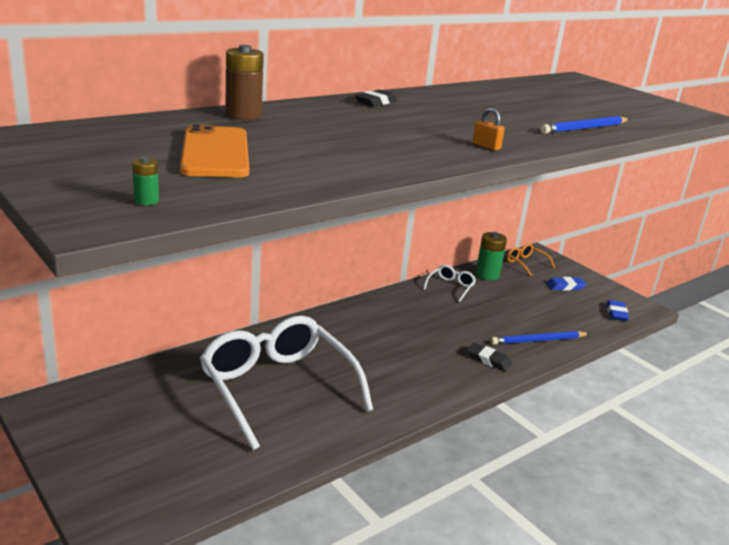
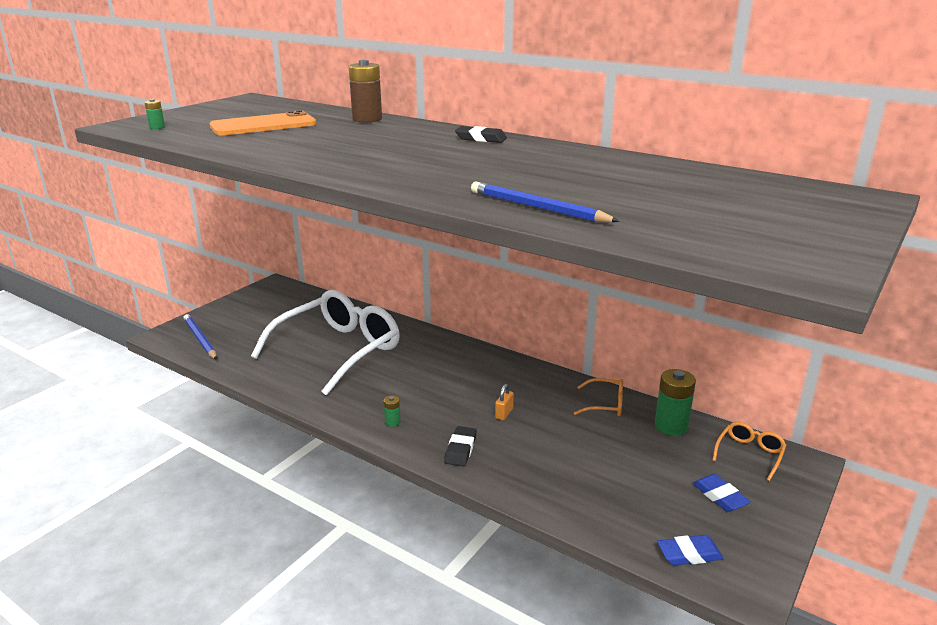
camera: 75 degrees right, 0 degrees up
white glasses [423,265,476,302] -> orange glasses [574,378,623,416]
orange padlock [473,108,505,150] -> orange padlock moved to [495,384,514,420]
blue pencil [490,331,590,345] -> blue pencil moved to [183,314,217,360]
none -> green battery [384,396,401,427]

